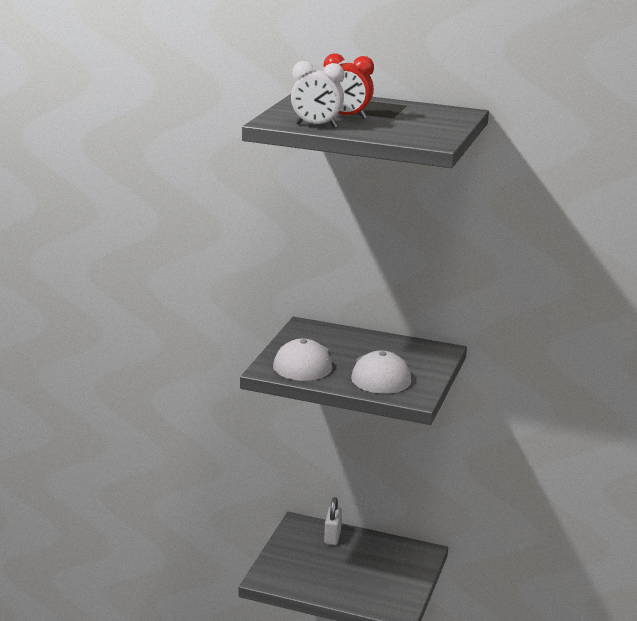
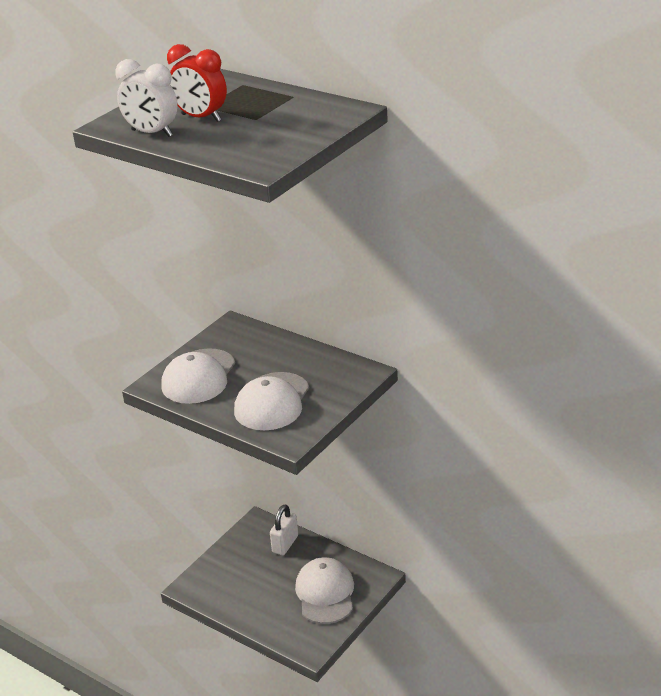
camera: 20 degrees right, 10 degrees up
none -> white cap [295,557,354,624]

